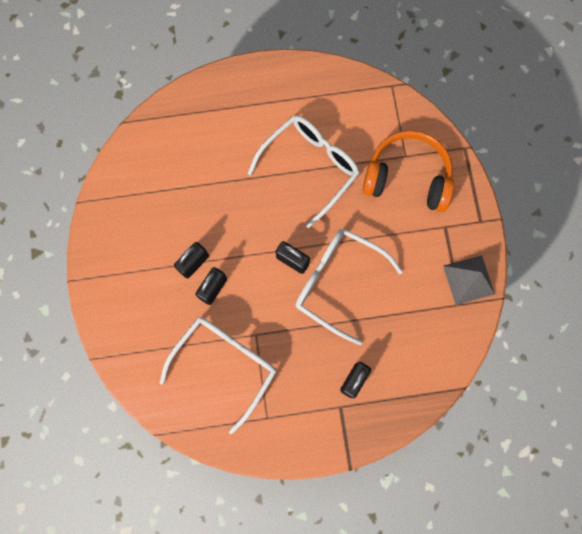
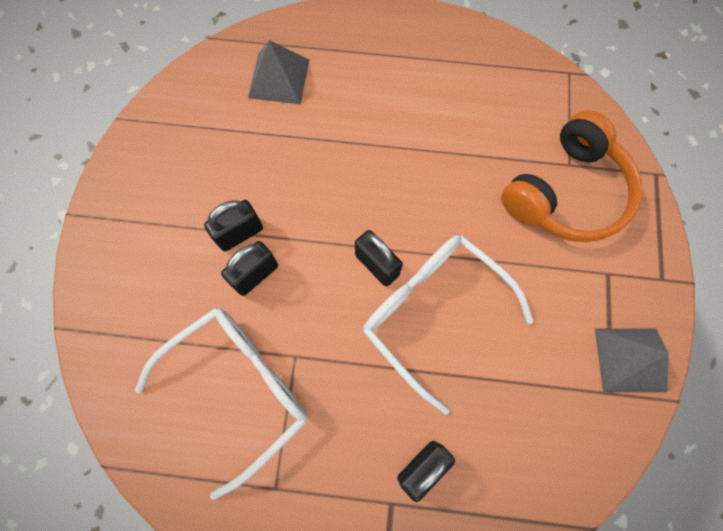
camera: 15 degrees right, 5 degrees down
white glasses [247,115,360,228] -> none
orange headphones [362,130,454,212] -> orange headphones turned 105 degrees clockwise [501,110,643,242]
none -> grey pyramid [248,40,309,105]

